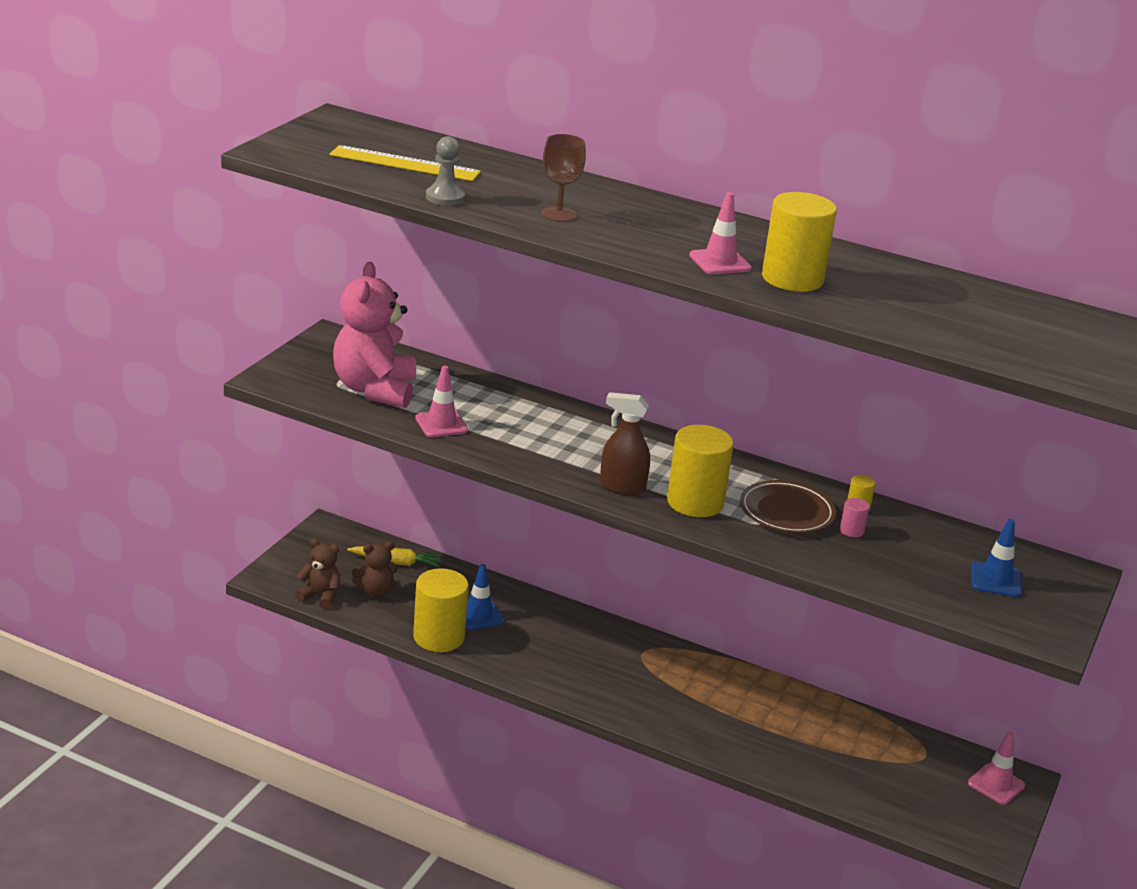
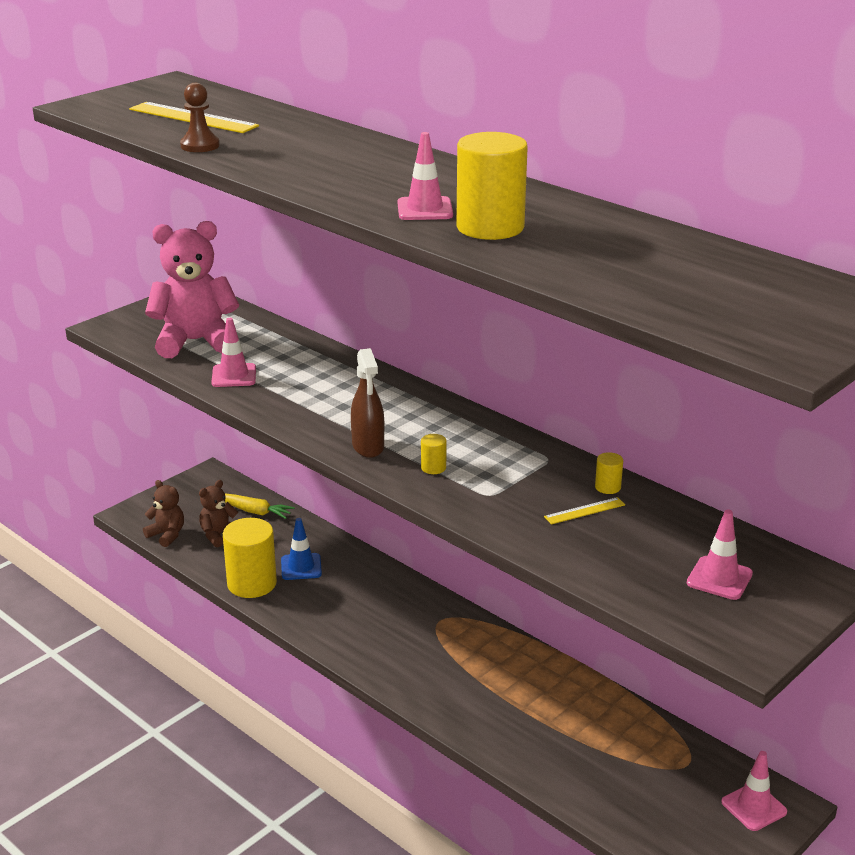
camera: 20 degrees right, 0 degrees up
pink teddy bear [333,262,416,408] -> pink teddy bear turned 60 degrees clockwise [145,221,239,358]
brown teddy bear [352,541,397,597] -> brown teddy bear turned 135 degrees clockwise [199,480,238,547]
grey pawn [426,136,465,206] -> brown pawn [180,83,220,152]
brown goblet [541,134,586,222] -> none
brown spray bottle [600,392,650,495] -> brown spray bottle turned 135 degrees counterclockwise [351,348,384,458]
yellow cylinder [667,425,734,517] -> yellow cylinder [421,434,447,474], size x0.42
brown plate [740,480,836,533] -> none
pink cylinder [840,498,870,538] -> yellow ruler [544,497,625,525]
blue traffic cone [971,519,1022,597] -> pink traffic cone [687,509,753,600]

